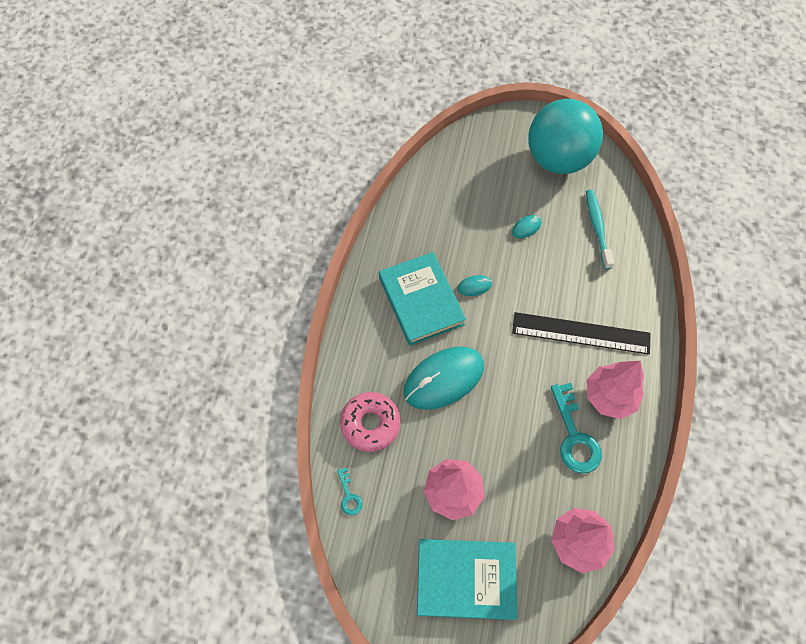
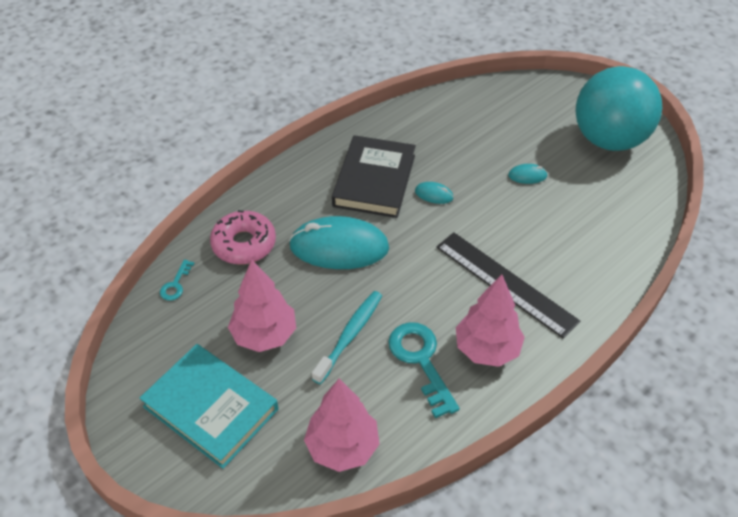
camera: 35 degrees right, 15 degrees down
turquoise book [379,252,466,346] -> black book [332,135,416,218]
turquoise key [551,383,602,473] -> turquoise key turned 135 degrees clockwise [388,322,460,418]
turquoise toothbrush [586,190,614,269] -> turquoise toothbrush moved to [312,291,382,384]

